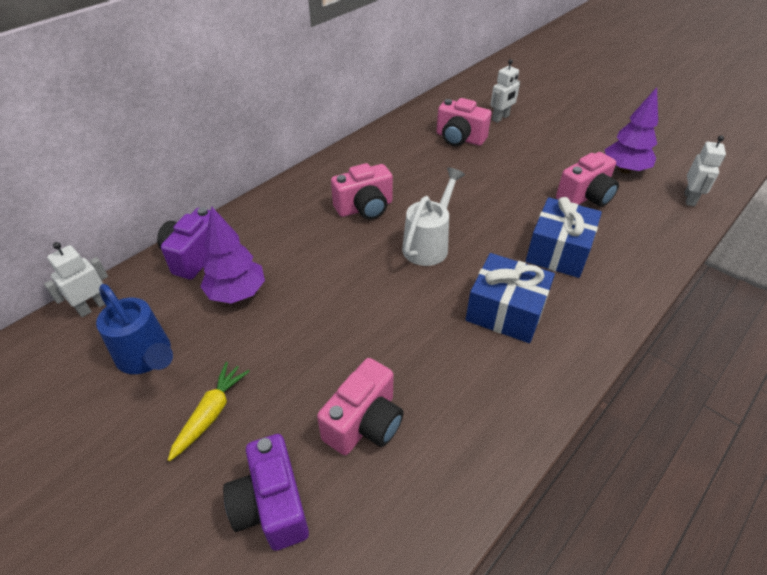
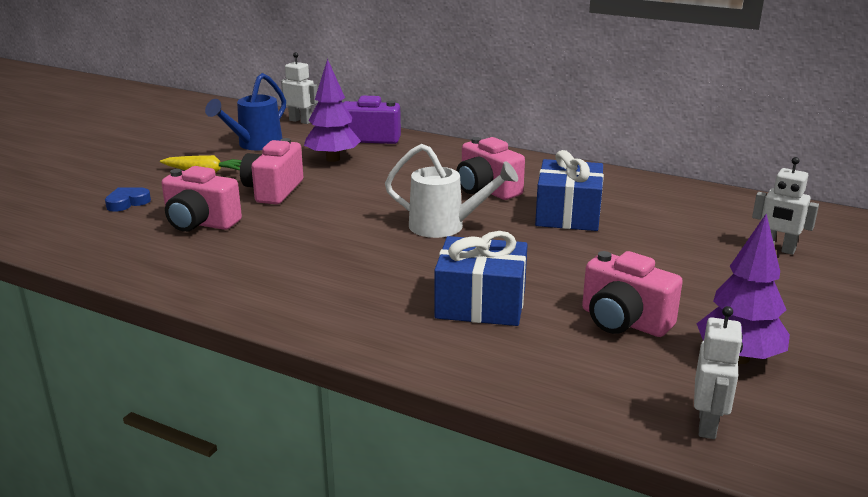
camera: 75 degrees right, 20 degrees down
purple camera [223,434,309,551] -> blue heart [105,187,151,212]
pink camera [436,98,491,146] -> pink camera moved to [240,138,303,204]
blue gift [466,253,555,343] -> blue gift moved to [535,150,604,231]
white robot [684,135,726,206] -> white robot turned 75 degrees counterclockwise [694,306,743,439]

